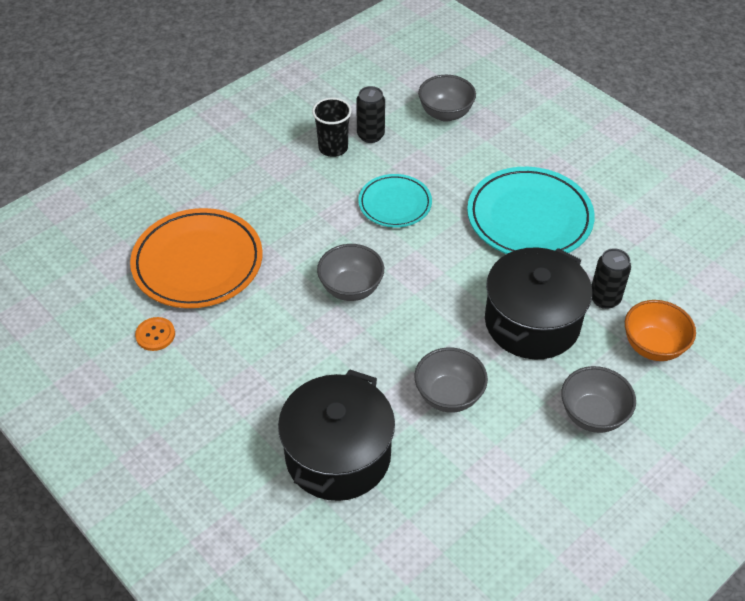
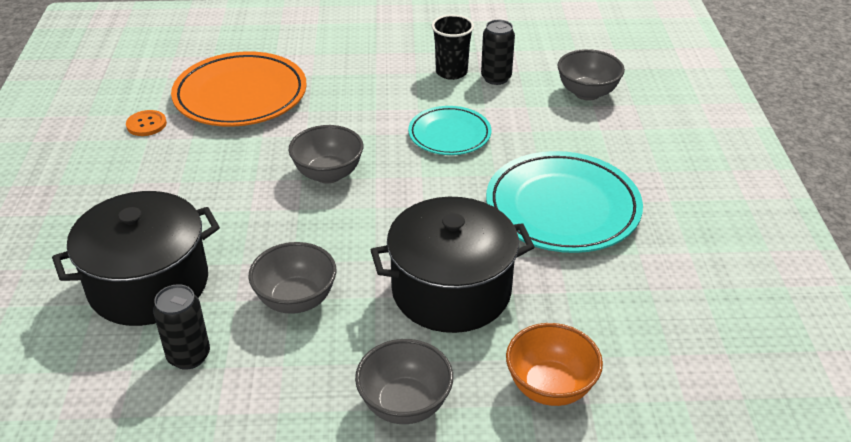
camera: 40 degrees right, 10 degrees down
black can [591,248,631,309] -> black can moved to [153,284,210,370]

